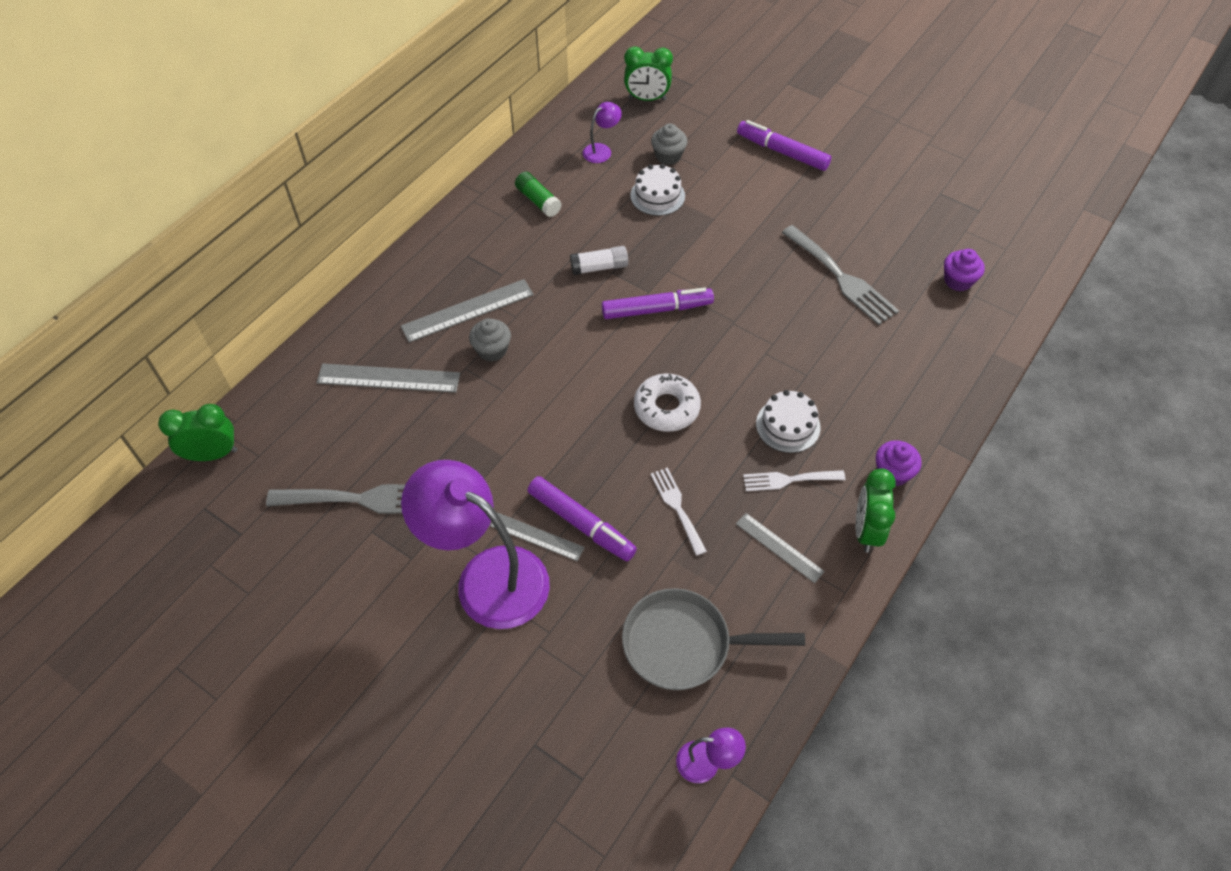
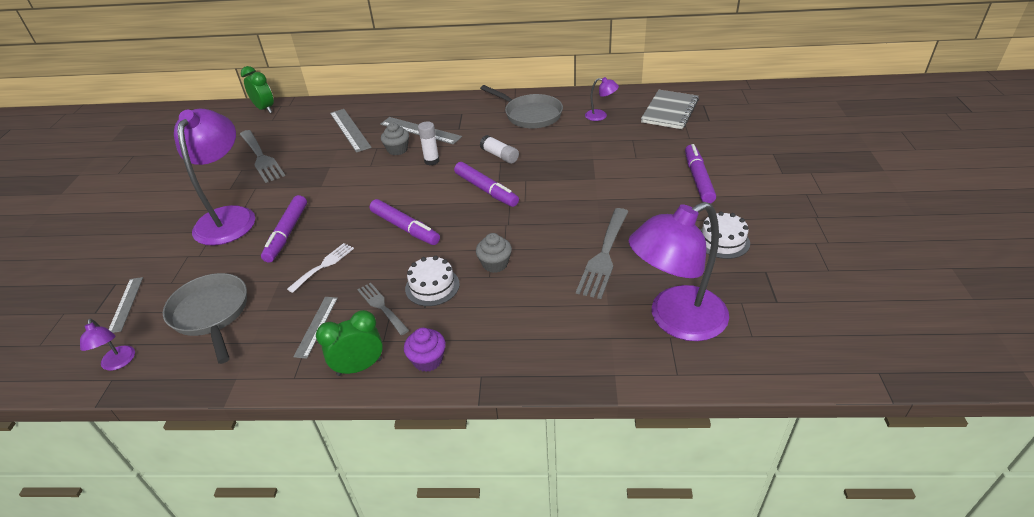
camera: 60 degrees right, 15 degrees down
grey ruler [490,512,585,561] -> grey ruler moved to [108,277,143,333]
green glue stick [515,172,562,217] -> grey pan [480,85,563,128]
green clock [624,46,673,101] -> grey notebook [641,90,699,129]
white cake [630,164,685,216] -> white cake moved to [700,211,750,259]
white donut [634,373,701,432] -> purple marker [369,199,440,245]
grey cupcake [651,123,687,165] -> grey cupcake moved to [476,233,512,273]
white fork [743,470,845,491] -> grey fork [357,283,409,335]
purple cupcake [944,249,985,291] -> purple lamp [629,202,729,341]
none -> white glue stick [418,122,440,165]

